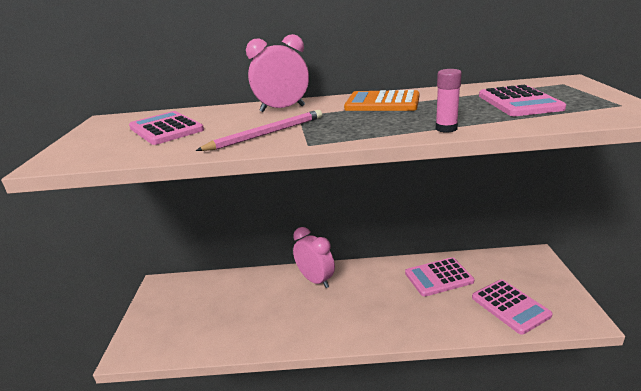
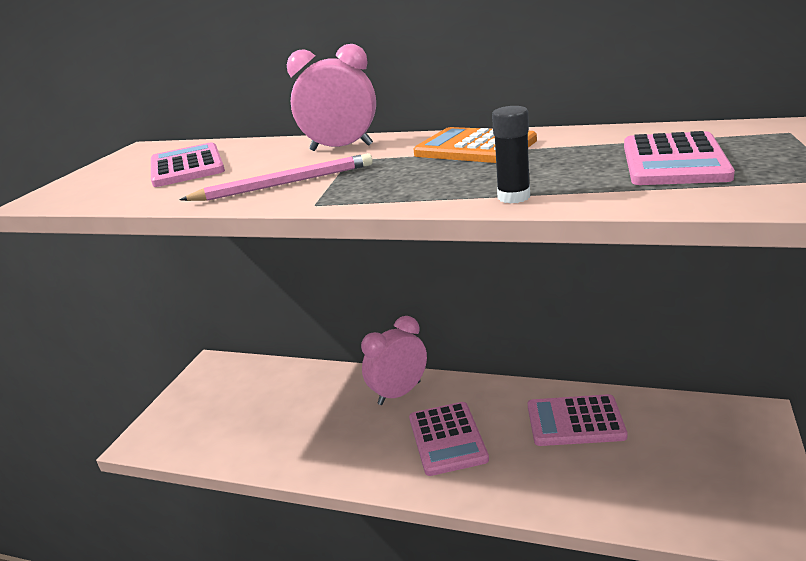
camera: 20 degrees right, 0 degrees up
pink clock [293,227,335,288] -> pink clock turned 105 degrees counterclockwise [361,316,427,405]
pink glue stick [436,69,462,133] -> black glue stick [492,106,530,204]
pink calculator [472,279,553,335] -> pink calculator moved to [409,402,489,476]

